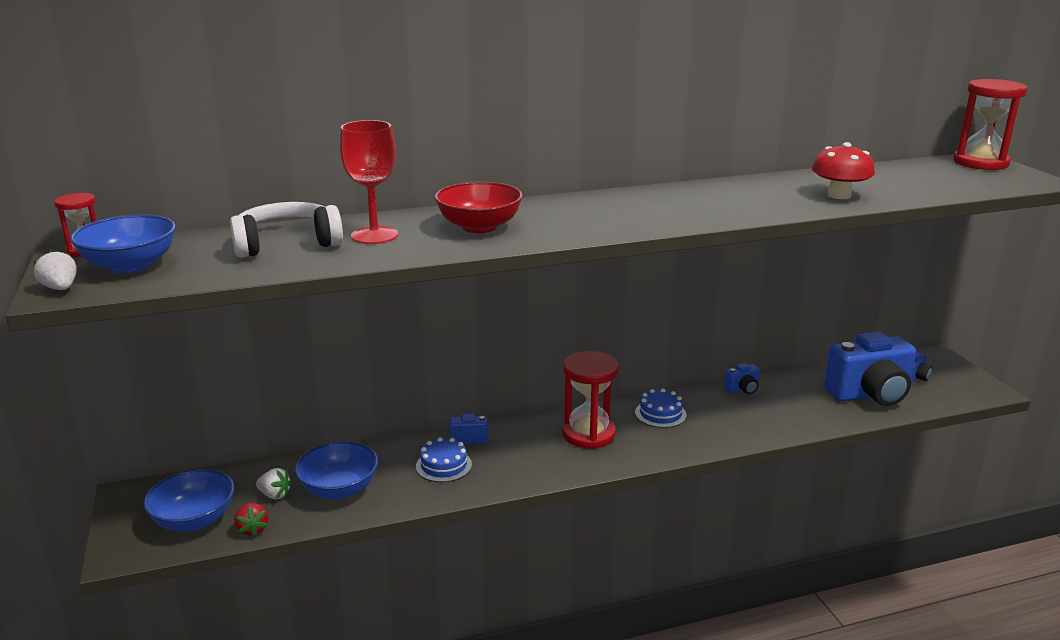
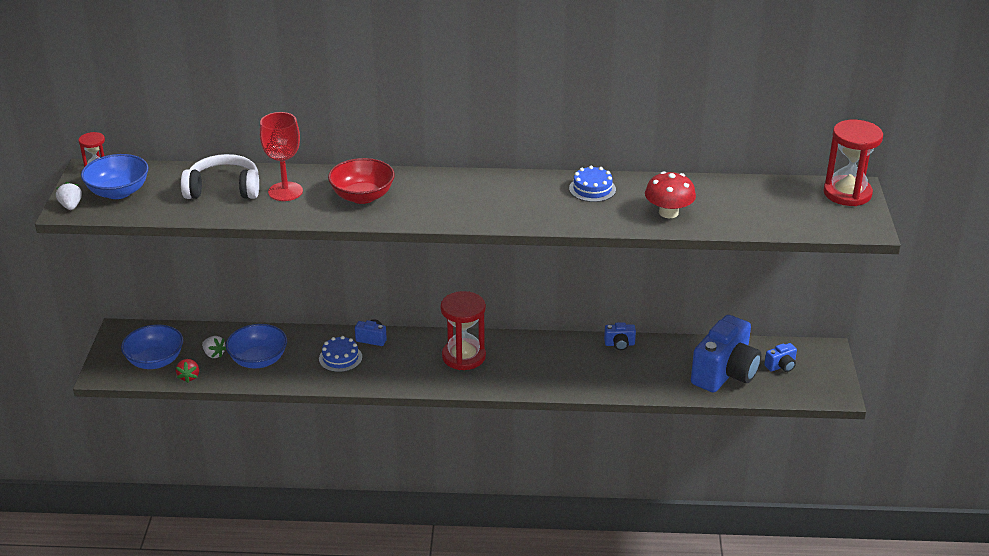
camera: 20 degrees right, 10 degrees up
blue cake [635,388,687,428] -> blue cake moved to [569,166,616,202]
blue camera [824,331,916,406] -> blue camera turned 60 degrees counterclockwise [691,315,761,393]

